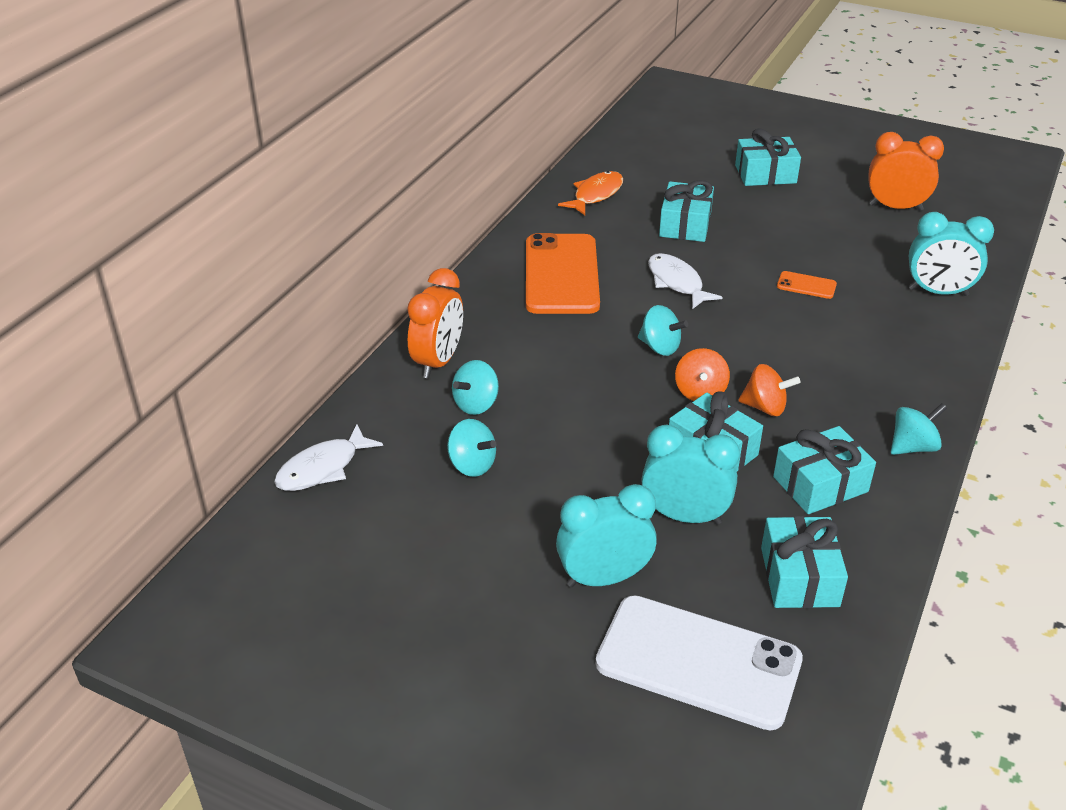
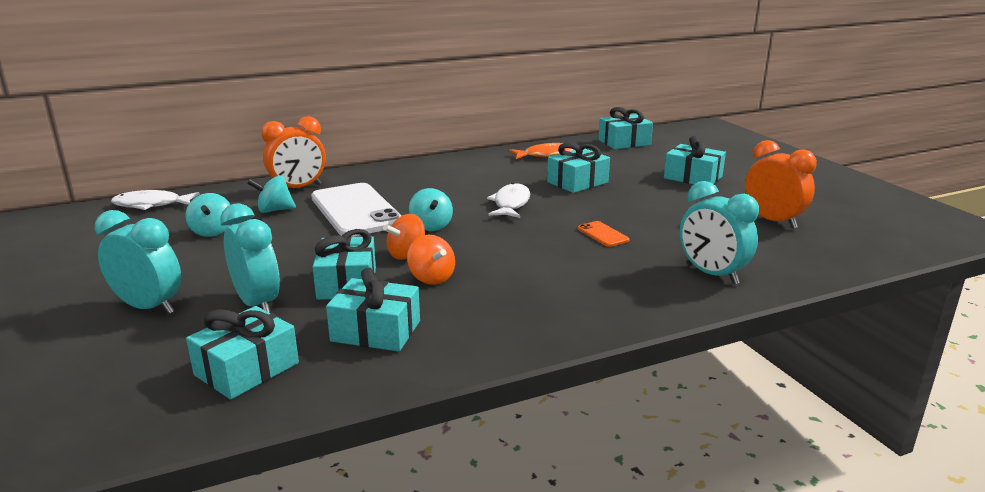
camera: 40 degrees right, 15 degrees down
orange phone [526,233,600,314] -> none
white phone [596,595,803,730] -> white phone moved to [311,183,402,237]
turquoise spinning top [891,403,947,455] -> none
none -> turquoise gift [598,107,653,149]

